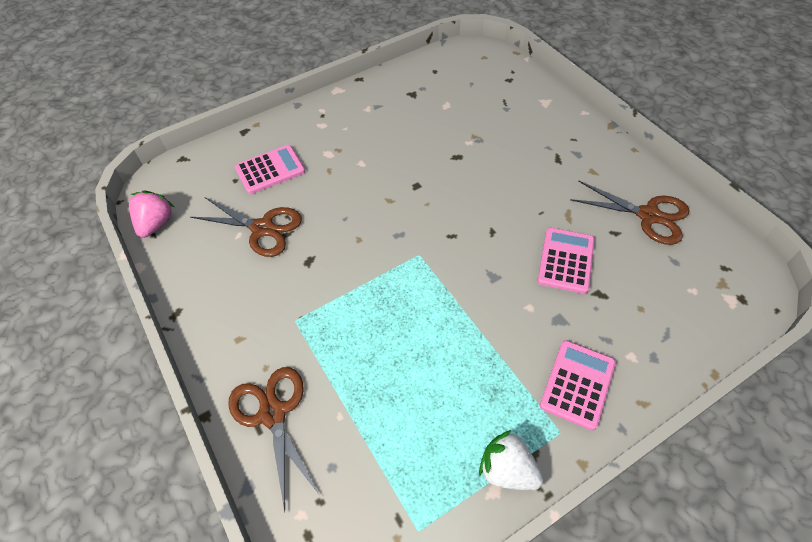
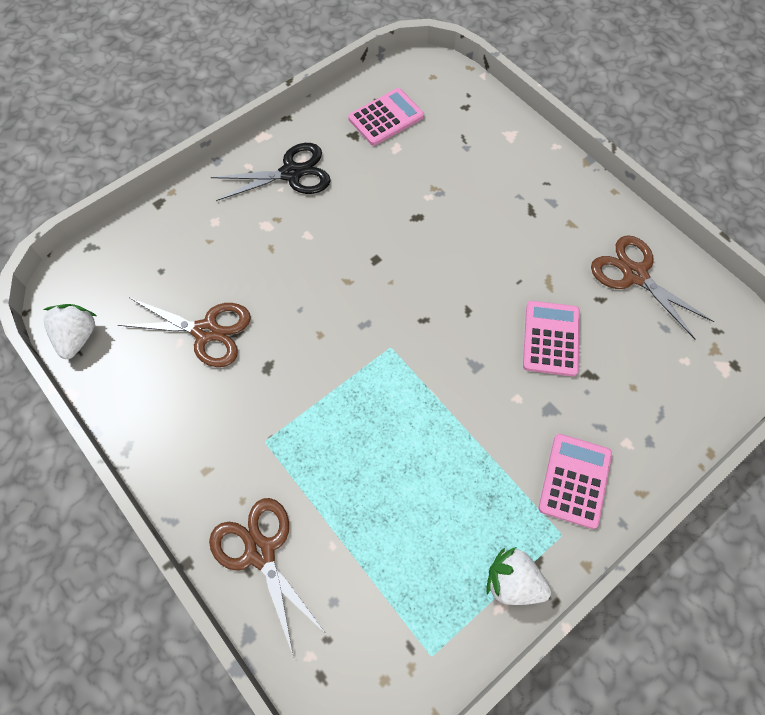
camera: 10 degrees left, 10 degrees up
pink strawberry [129,190,174,238] -> white strawberry [43,304,96,359]
pink calculator [235,145,305,194] -> pink calculator moved to [348,88,424,146]
brown scissors [570,180,689,245] -> brown scissors turned 150 degrees counterclockwise [591,235,714,340]
none -> black scissors [211,143,331,201]

